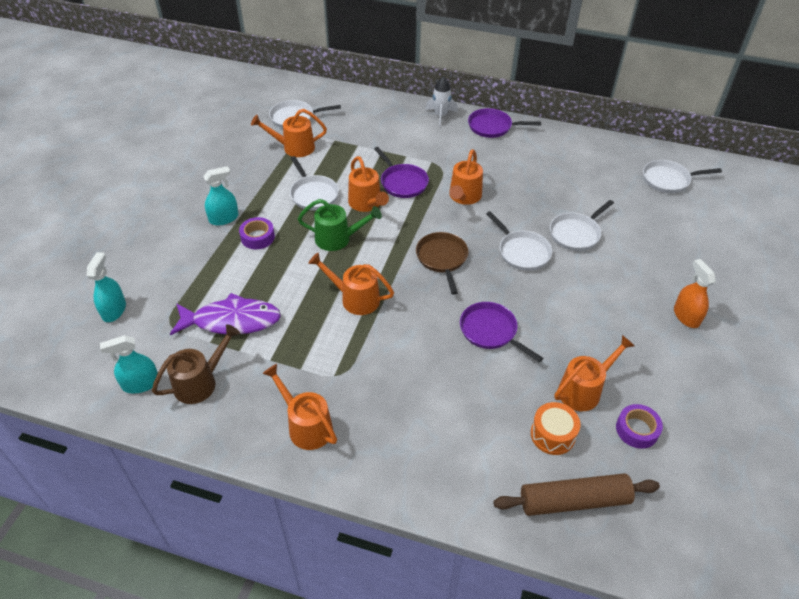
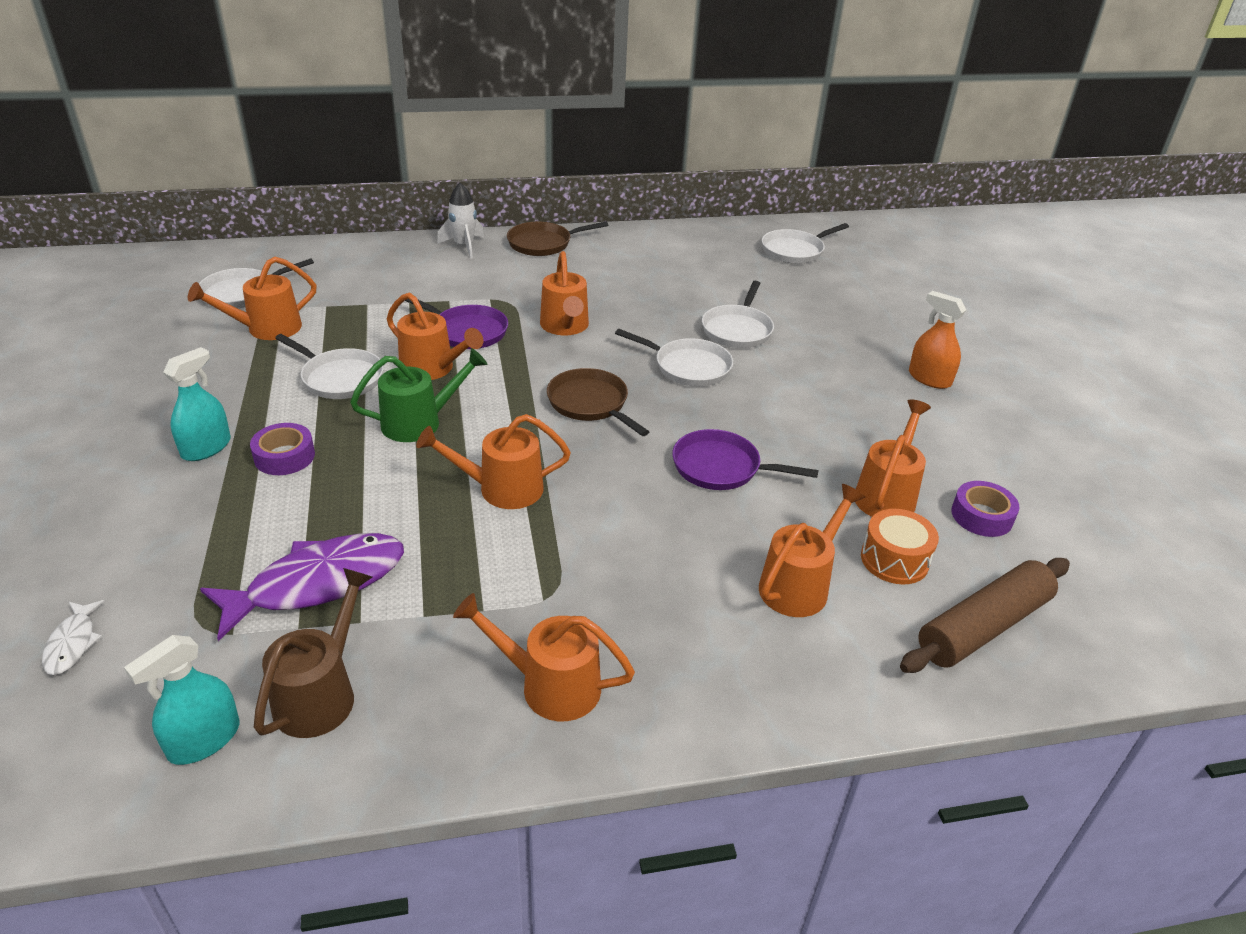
camera: 30 degrees left, 10 degrees down
turquoise spray bottle [87,252,126,322] -> white fish [42,600,105,675]
purple pan [468,108,541,138] -> brown pan [507,222,608,256]
none -> orange watering can [759,484,866,617]

